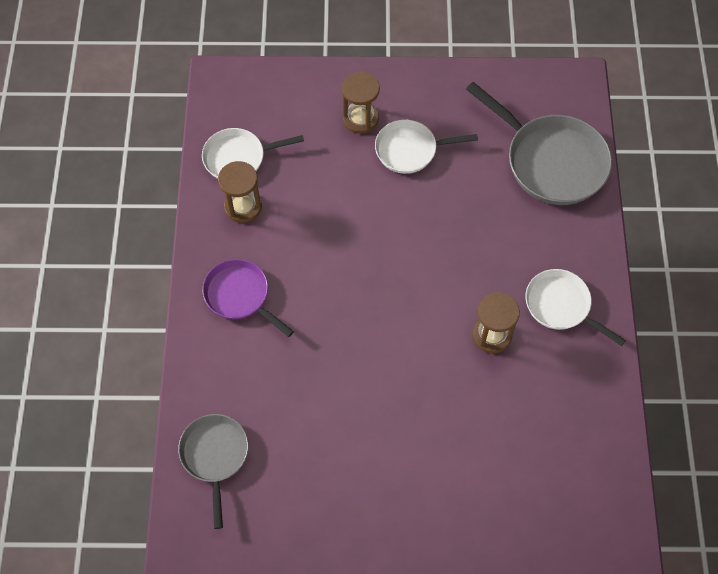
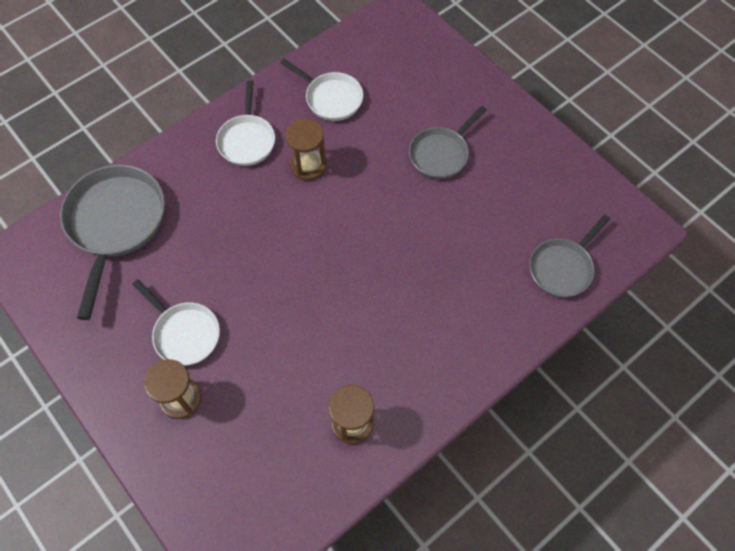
camera: 130 degrees left, 0 degrees up
white pan [202,128,304,179] -> white pan moved to [280,59,363,121]
purple pan [203,259,294,337] -> none
none -> grey pan [409,106,487,179]

